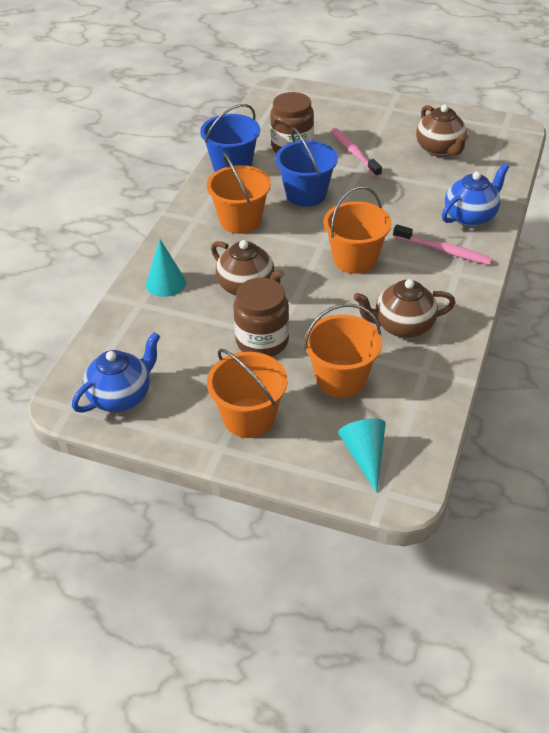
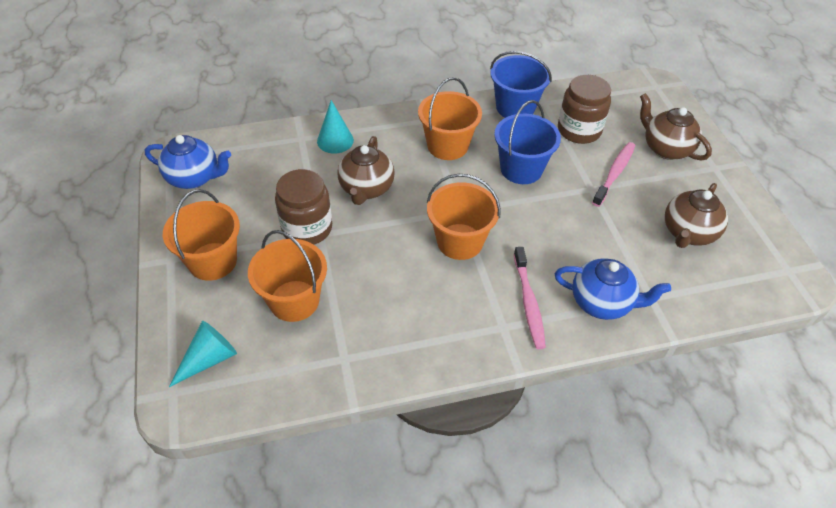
camera: 55 degrees right, 5 degrees up
brown teapot [353,279,456,338] -> brown teapot moved to [640,93,712,161]

